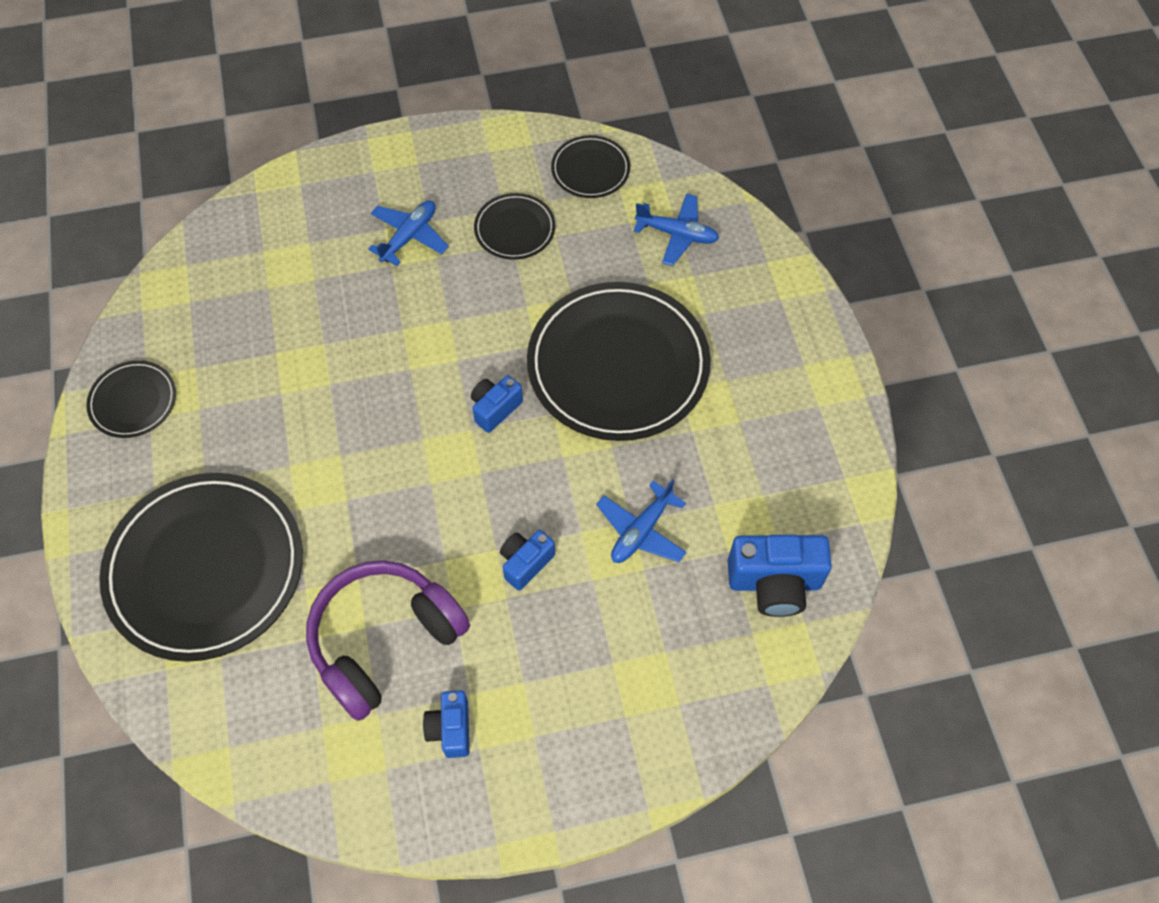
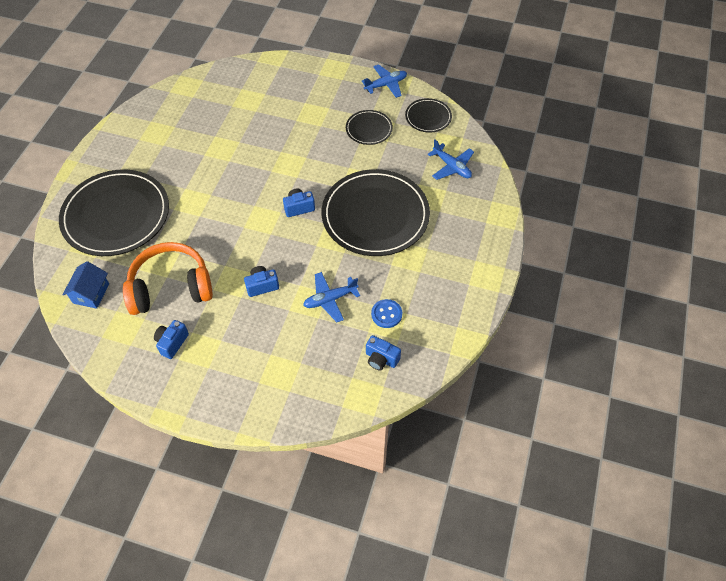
camera: 30 degrees right, 5 degrees down
black plate [86,360,176,438] -> none
purple headphones [306,560,470,721] -> orange headphones [123,242,213,315]
blue plane [368,200,449,266] -> blue plane moved to [362,64,407,98]
blue camera [728,535,832,617] -> blue camera [366,335,401,370], size x0.60
none -> blue house [62,261,109,309]
none -> blue button [371,299,402,328]

